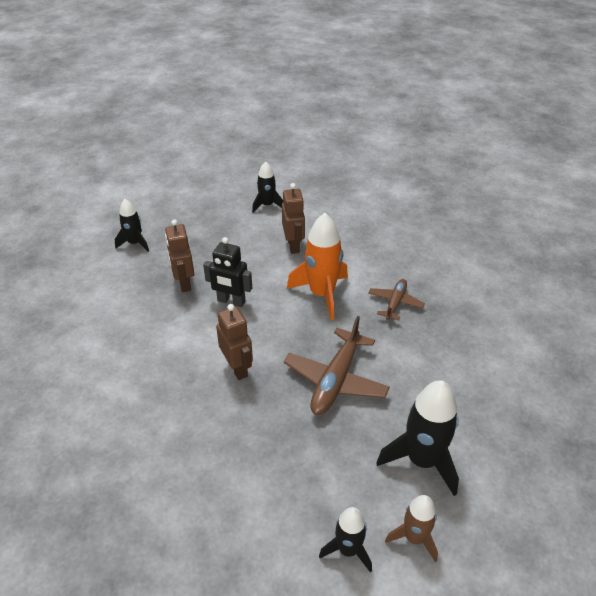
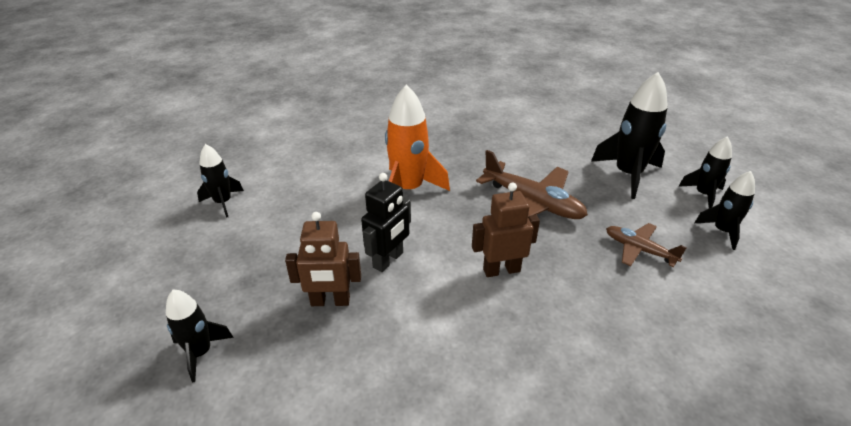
camera: 75 degrees left, 5 degrees down
brown robot [282,183,305,254] -> none
brown plane [368,279,425,320] -> brown plane moved to [606,223,687,267]
brown rocket [385,495,438,562] -> black rocket [678,136,732,208]

